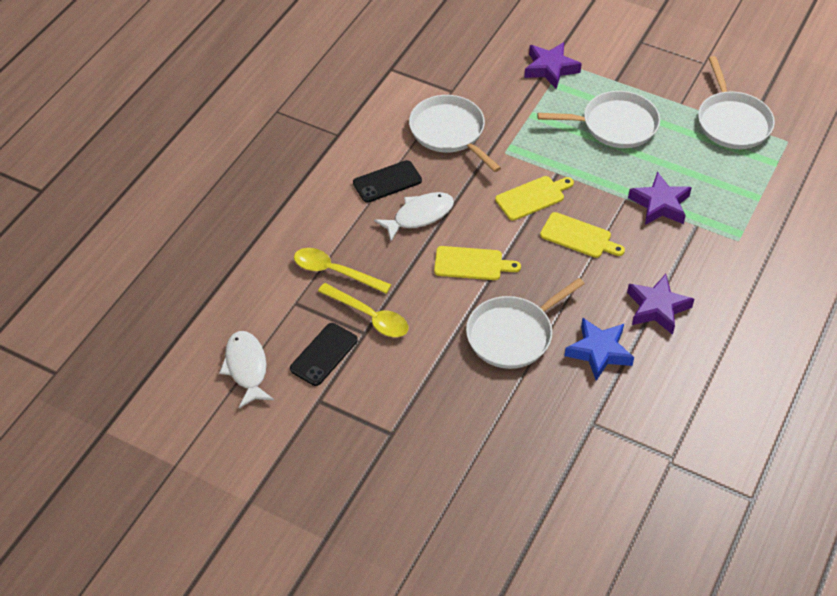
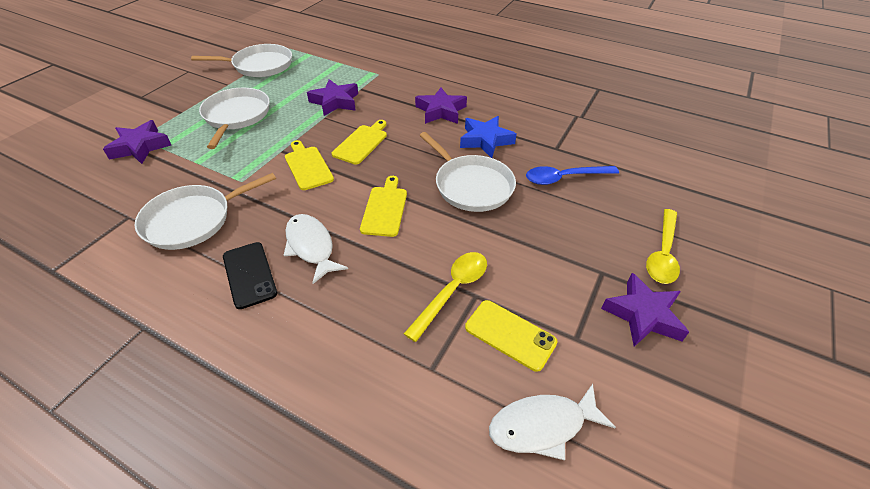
camera: 90 degrees left, 5 degrees down
black phone [290,323,358,386] -> yellow phone [465,300,557,372]
yellow spoon [294,248,392,294] -> yellow spoon moved to [646,209,680,284]
none -> blue spoon [526,166,619,185]
none -> purple star [601,273,689,347]

